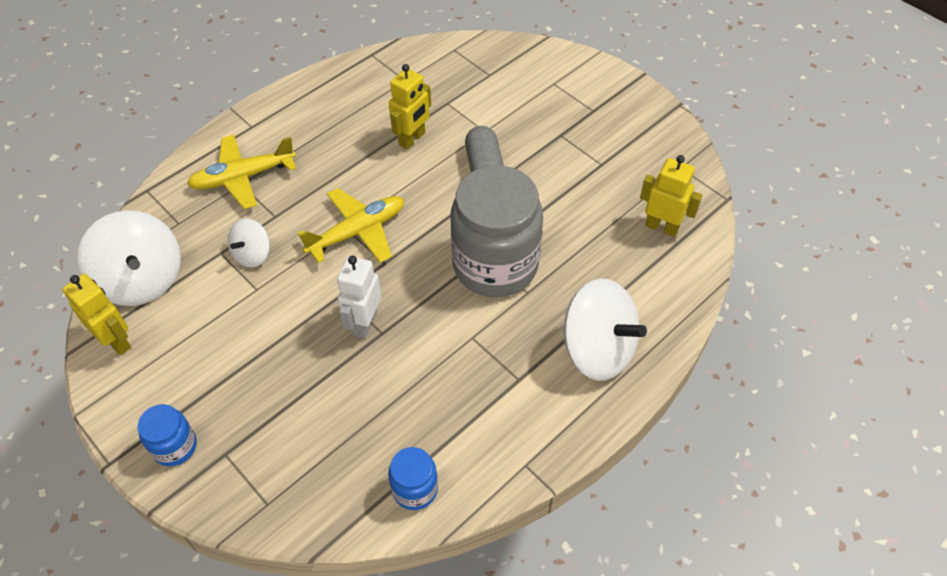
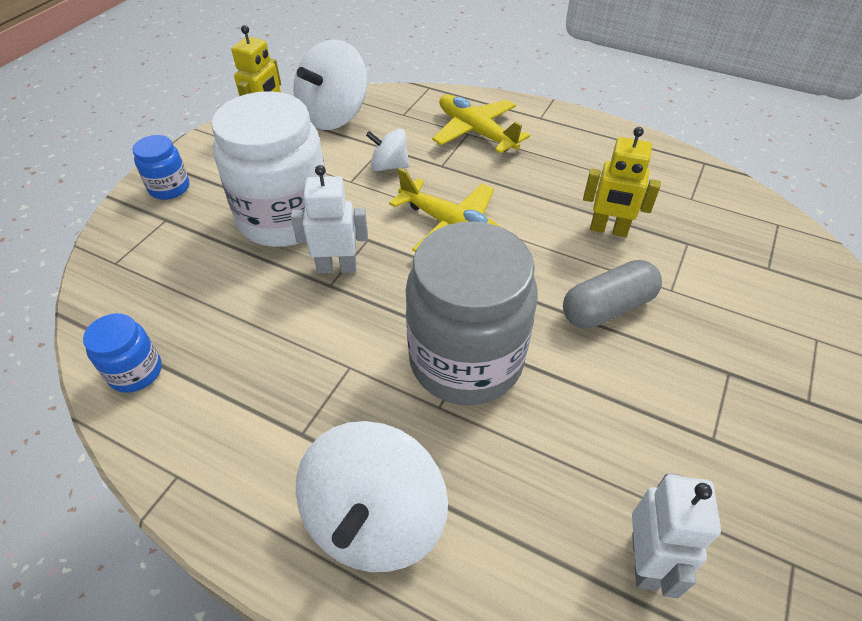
camera: 70 degrees right, 5 degrees down
yellow robot [640,155,702,237] -> white robot [632,473,721,598]
none -> white jar [211,91,327,247]

